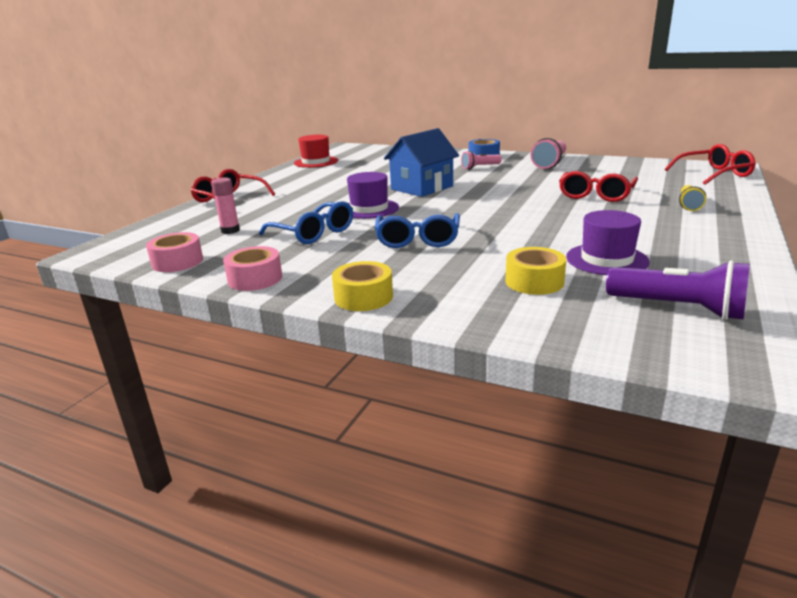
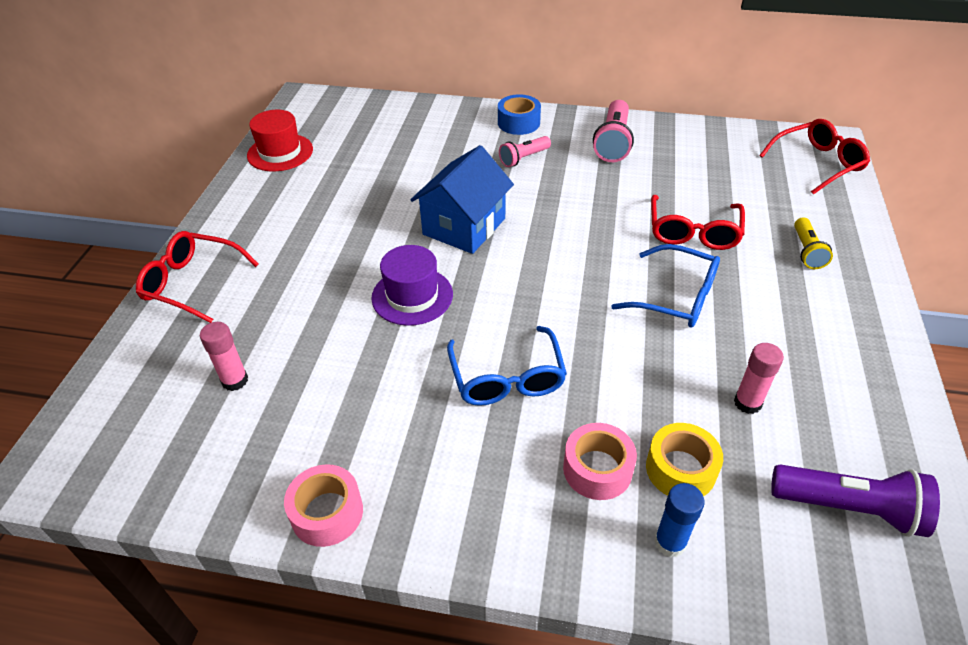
camera: 15 degrees left, 20 degrees up
pink tape [146,232,203,272] -> pink tape moved to [563,423,637,500]
blue glasses [259,201,353,244] -> blue glasses moved to [612,244,720,328]
yellow tape [332,261,393,311] -> none
purple hat [566,210,650,275] -> pink glue stick [734,343,784,414]
none -> blue glue stick [654,483,705,558]

